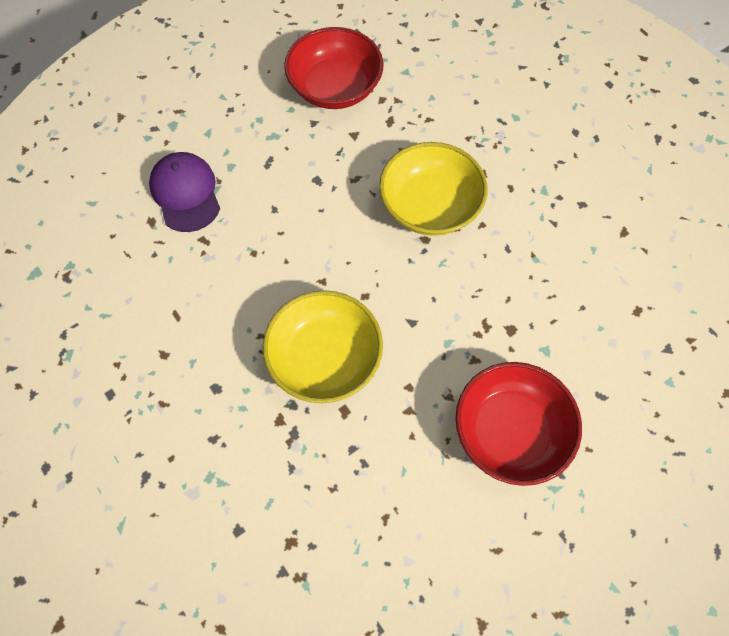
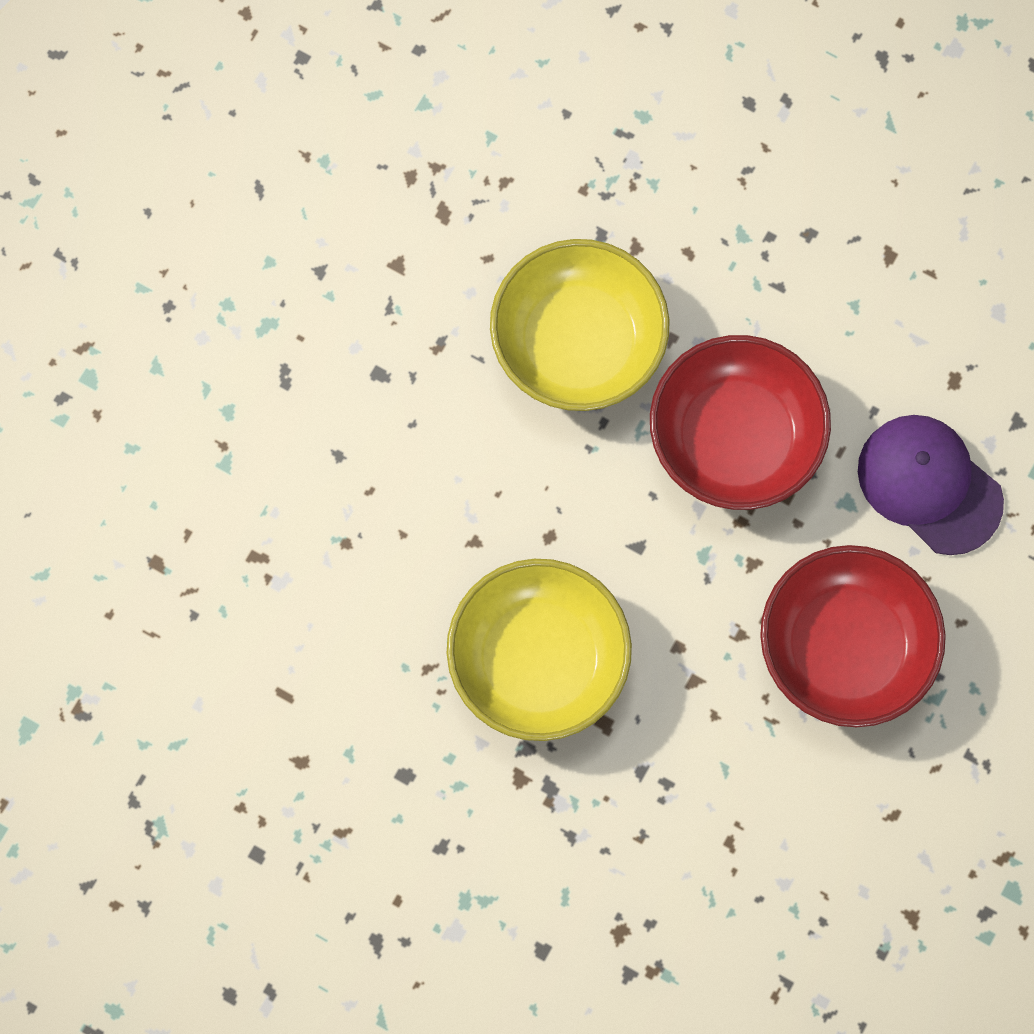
camera: 25 degrees left, 10 degrees up
purple cap [149,152,220,232] -> purple cap moved to [858,415,1004,555]
red bowl [284,27,384,109] -> red bowl moved to [650,335,831,510]

